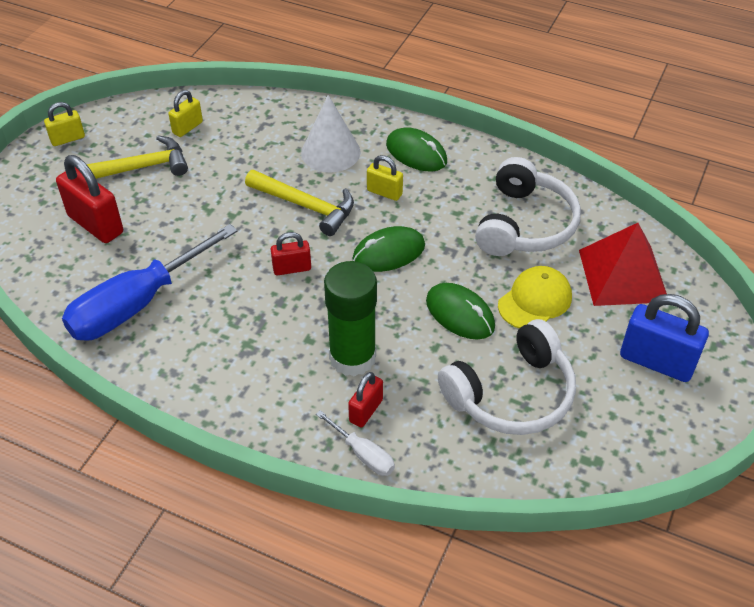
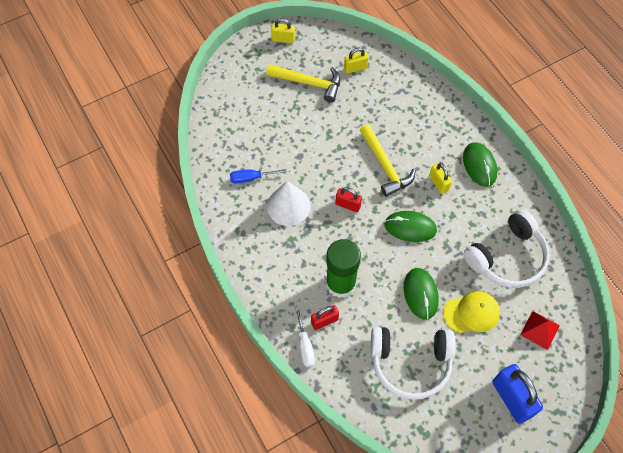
camera: 35 degrees right, 15 degrees up
red padlock [56,155,123,243] -> none
blue screwdriver [62,224,238,341] -> blue screwdriver [230,169,287,183], size x0.45
white cone [301,95,361,172] -> white cone moved to [267,181,311,226]
red pyramid [579,223,667,306] -> red pyramid [520,311,560,350], size x0.56

